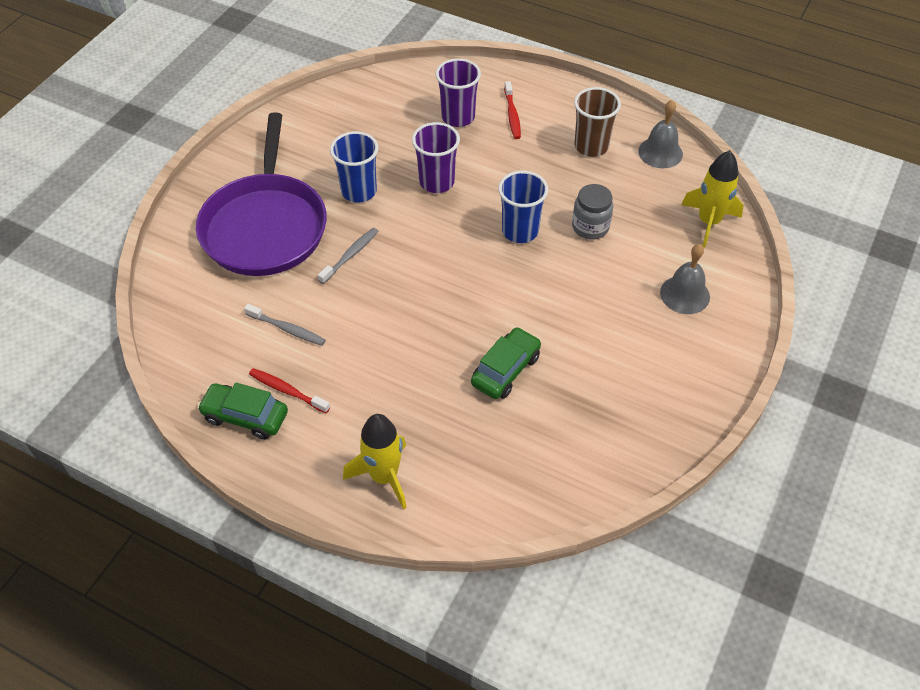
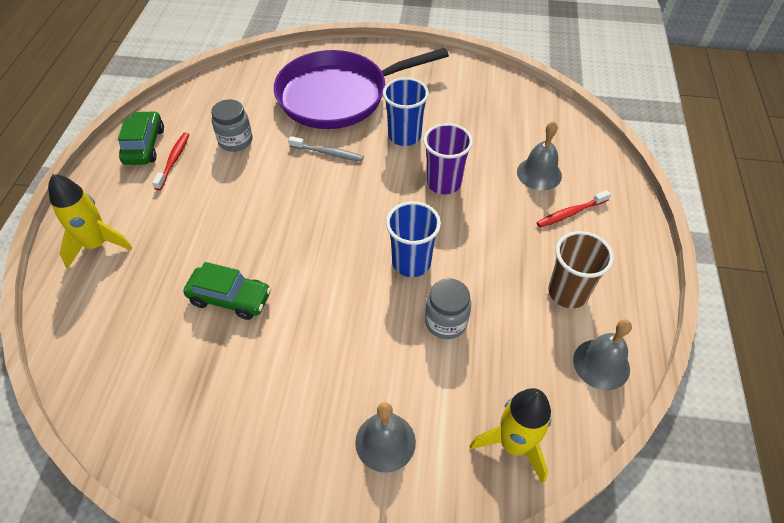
camera: 70 degrees right, 0 degrees up
grey toothbrush [244,304,326,346] -> grey jar [211,99,252,152]
purple cup [435,58,481,127] -> grey bell [517,121,562,191]

